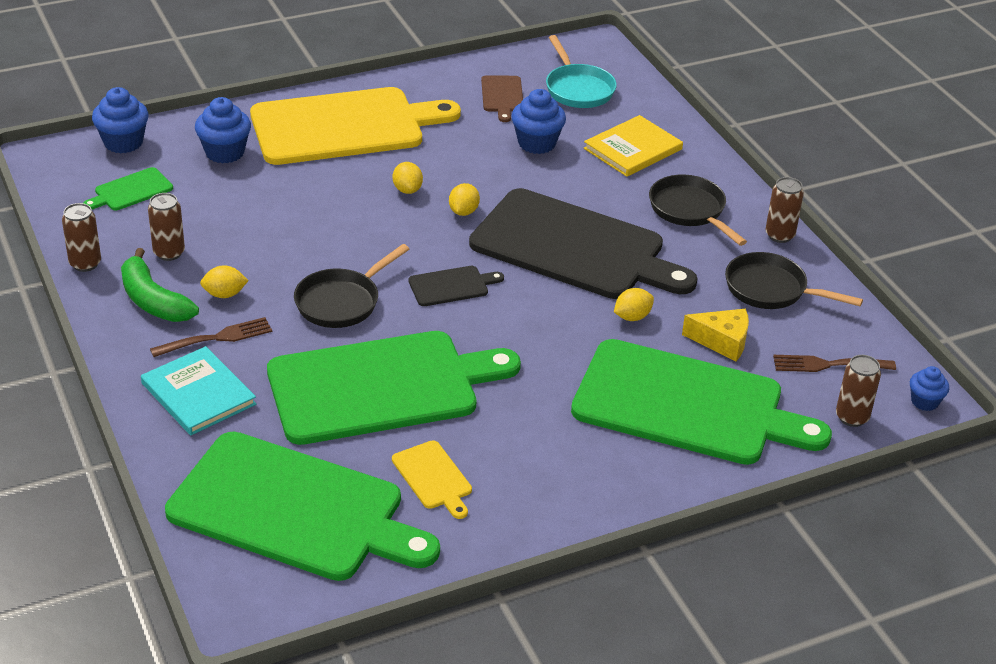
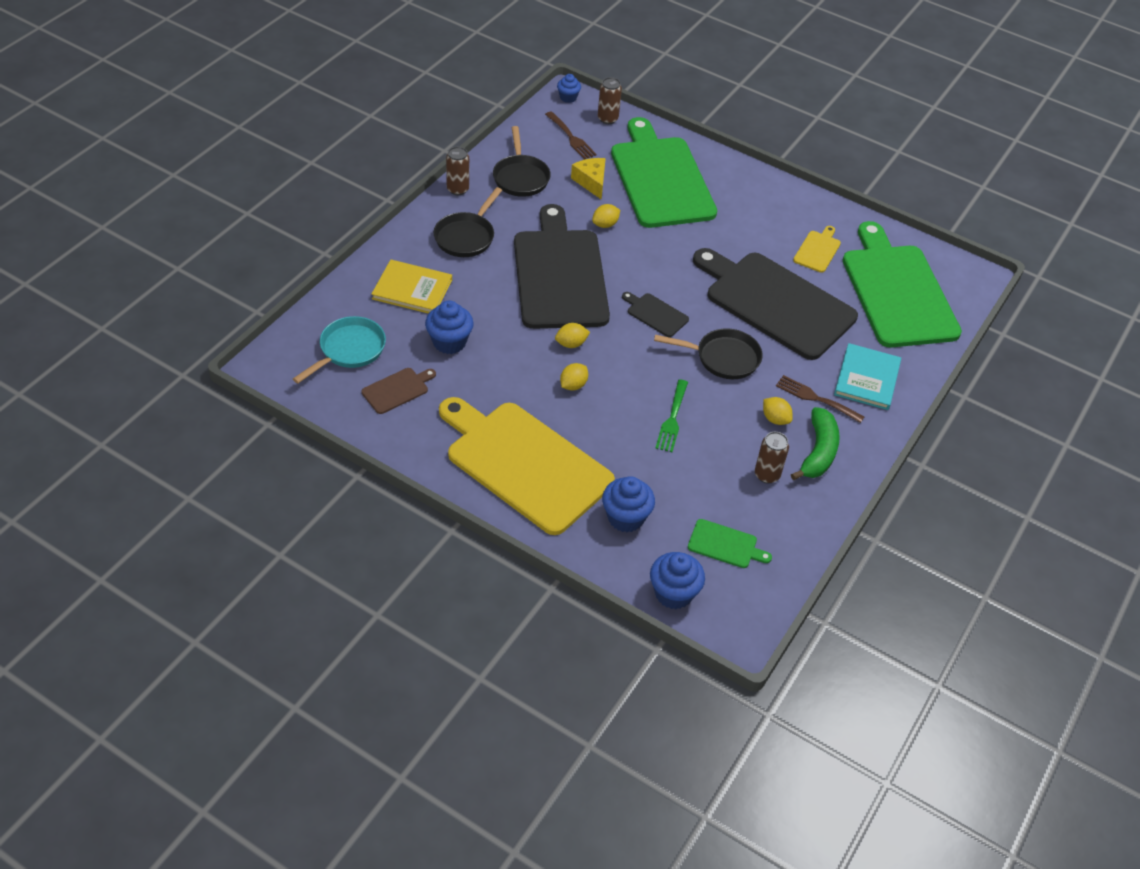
camera: 125 degrees left, 10 degrees up
brown can [62,203,101,272] -> none
green cutting board [267,331,521,445] -> black cutting board [693,248,858,360]
yellow lemon [614,288,654,321] -> yellow lemon turned 60 degrees counterclockwise [592,204,620,228]
none -> green fork [655,379,688,452]

